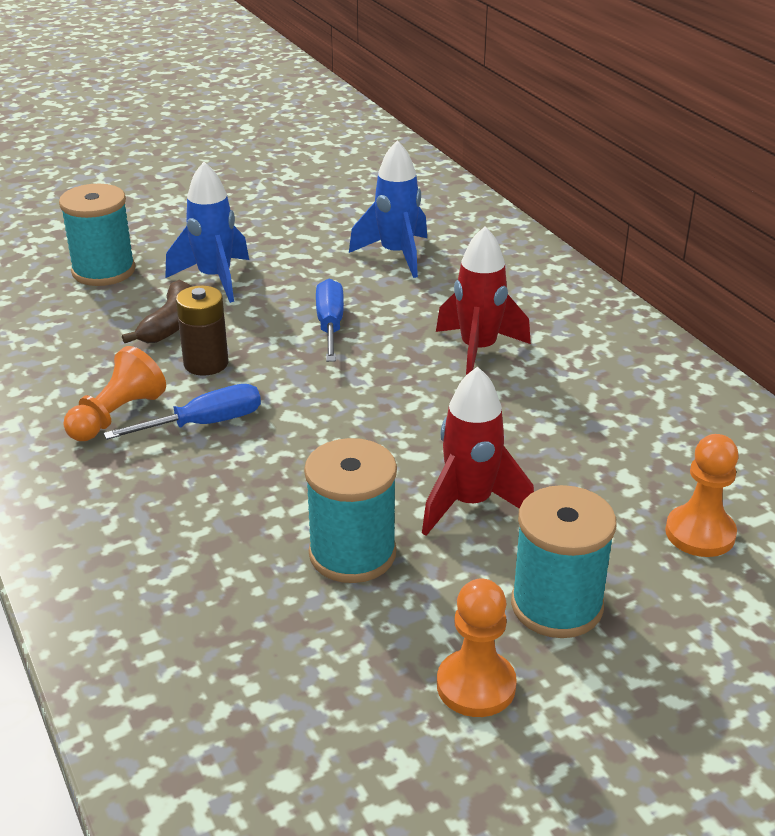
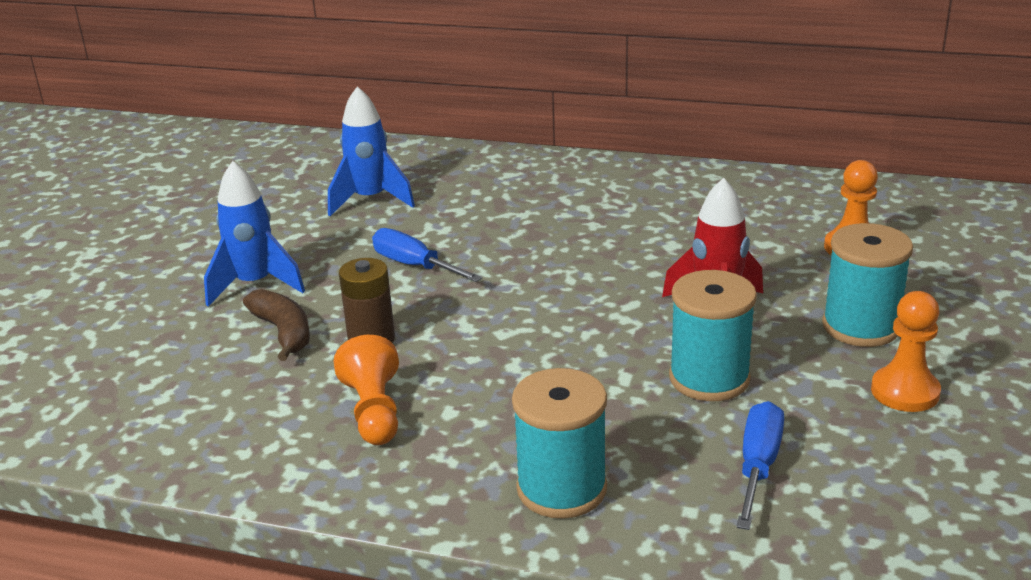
camera: 45 degrees left, 5 degrees down
turquoise spool [59,184,135,286] -> turquoise spool moved to [512,368,607,519]
blue screwdriver [104,384,261,440] -> blue screwdriver moved to [736,401,784,530]
red rocket [436,226,531,375] -> none

